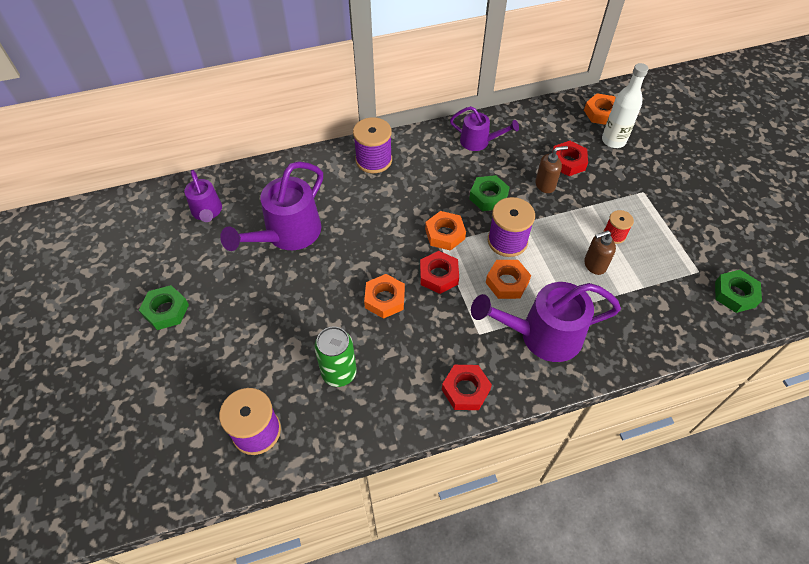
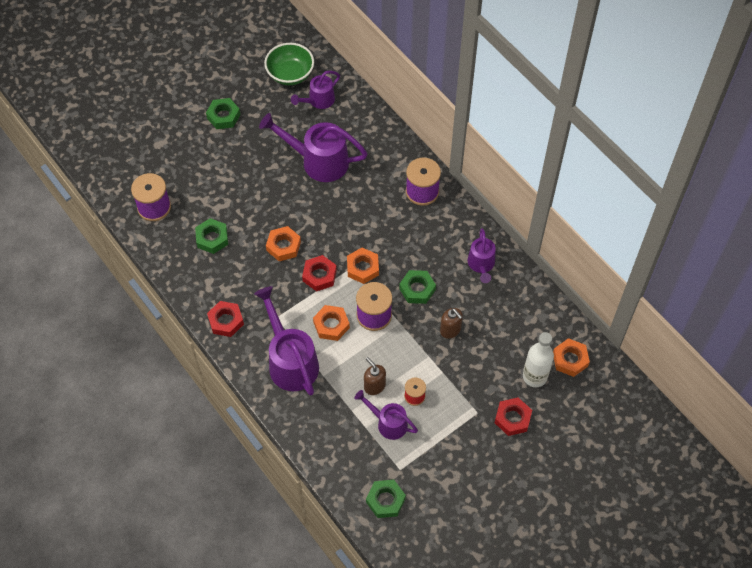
camera: 70 degrees right, 5 degrees up
green can [314,327,357,387] -> green nut [195,218,228,254]
red nut [552,141,588,176] -> red nut moved to [495,397,532,436]
none -> green bowl [264,43,314,85]
none -> purple watering can [354,390,418,440]

